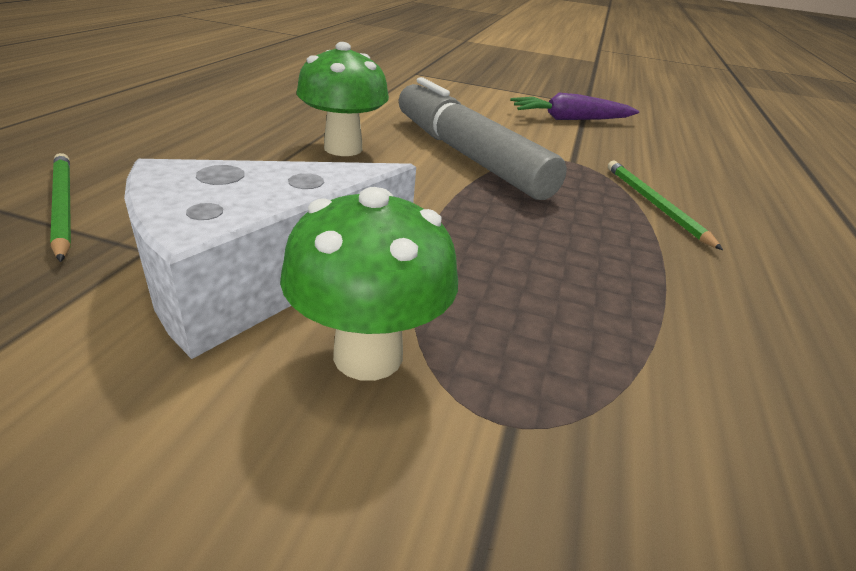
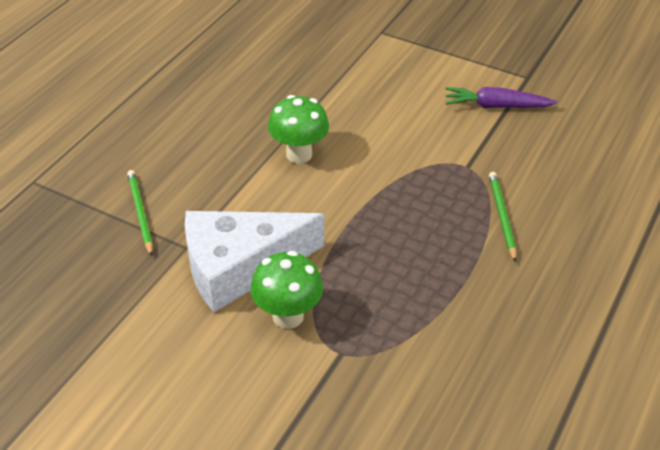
camera: 15 degrees right, 10 degrees up
grey marker [399,77,567,200] -> none

